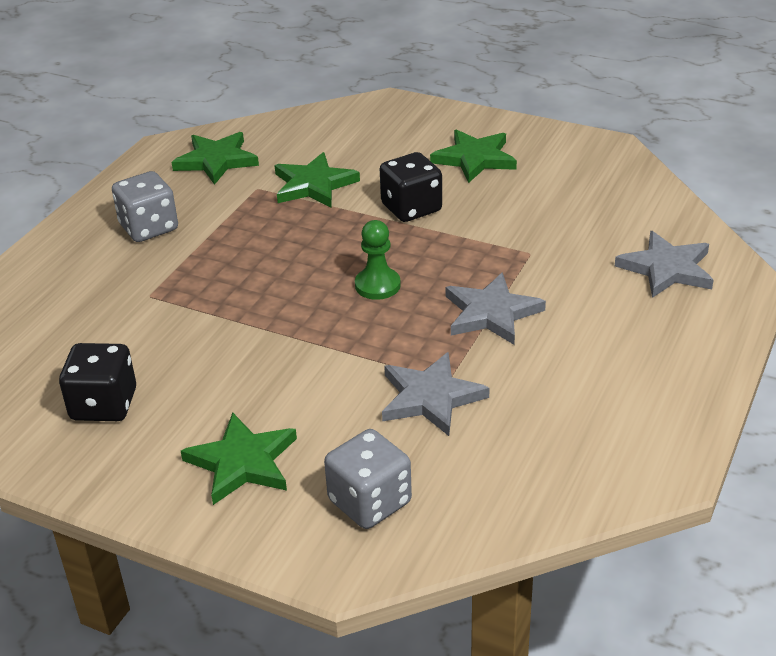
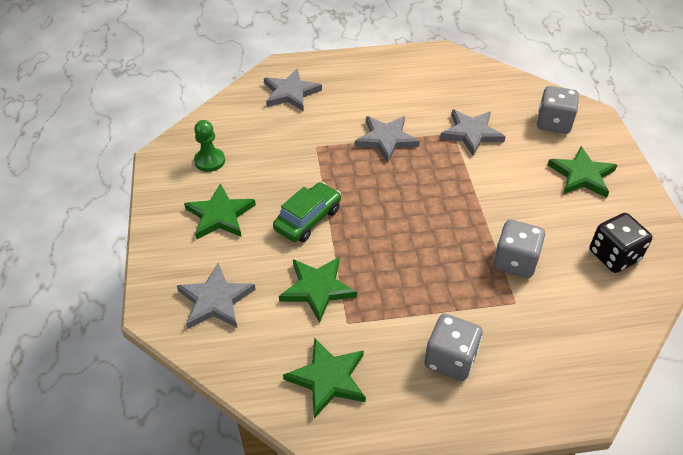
camera: 125 degrees left, 10 degrees up
green pawn [355,220,401,300] -> green pawn moved to [194,120,225,172]
black dice [380,152,442,222] -> green car [273,182,341,242]
none -> grey star [177,263,256,329]
none -> grey dice [493,219,545,278]

